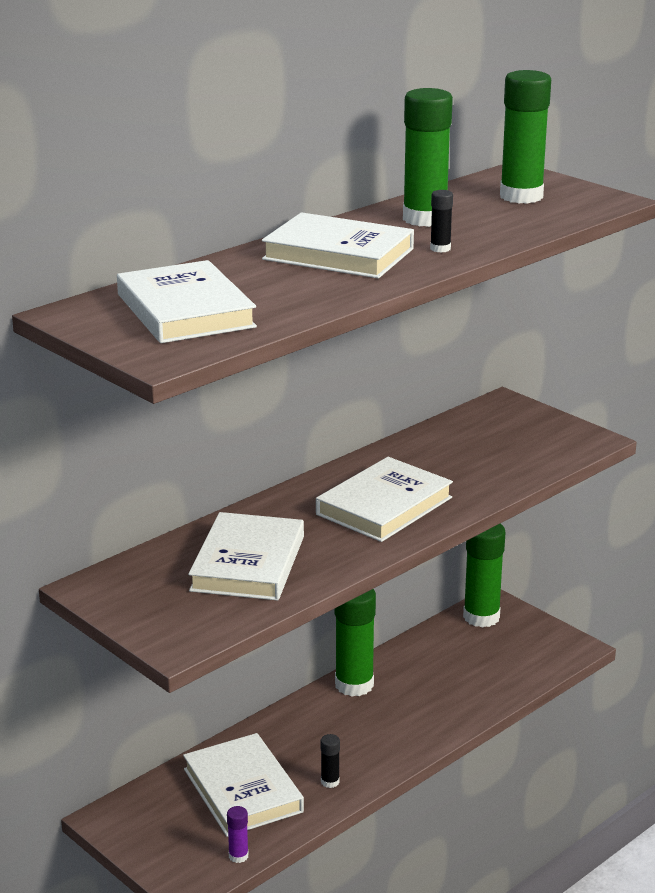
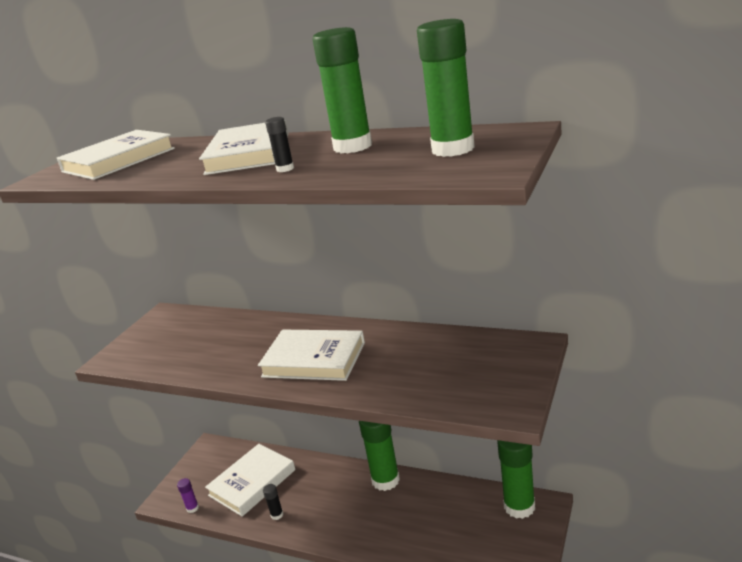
camera: 70 degrees right, 0 degrees up
white book [188,512,304,601] -> none

